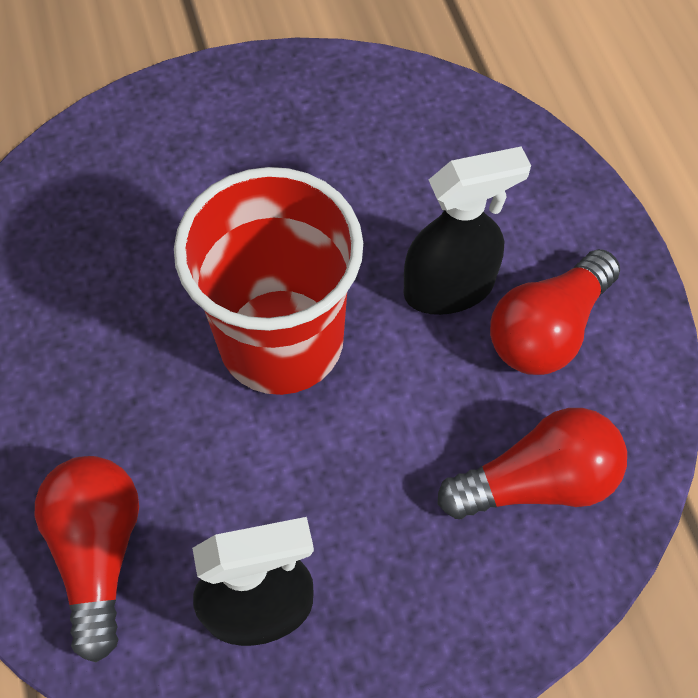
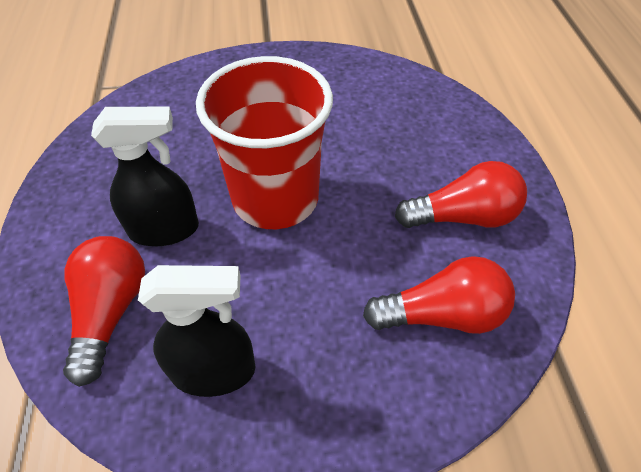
camera: 10 degrees right, 10 degrees down
black spray bottle [404,146,531,315] -> black spray bottle moved to [91,107,199,246]
red light bulb [490,249,620,375] -> red light bulb turned 150 degrees counterclockwise [395,161,527,228]

